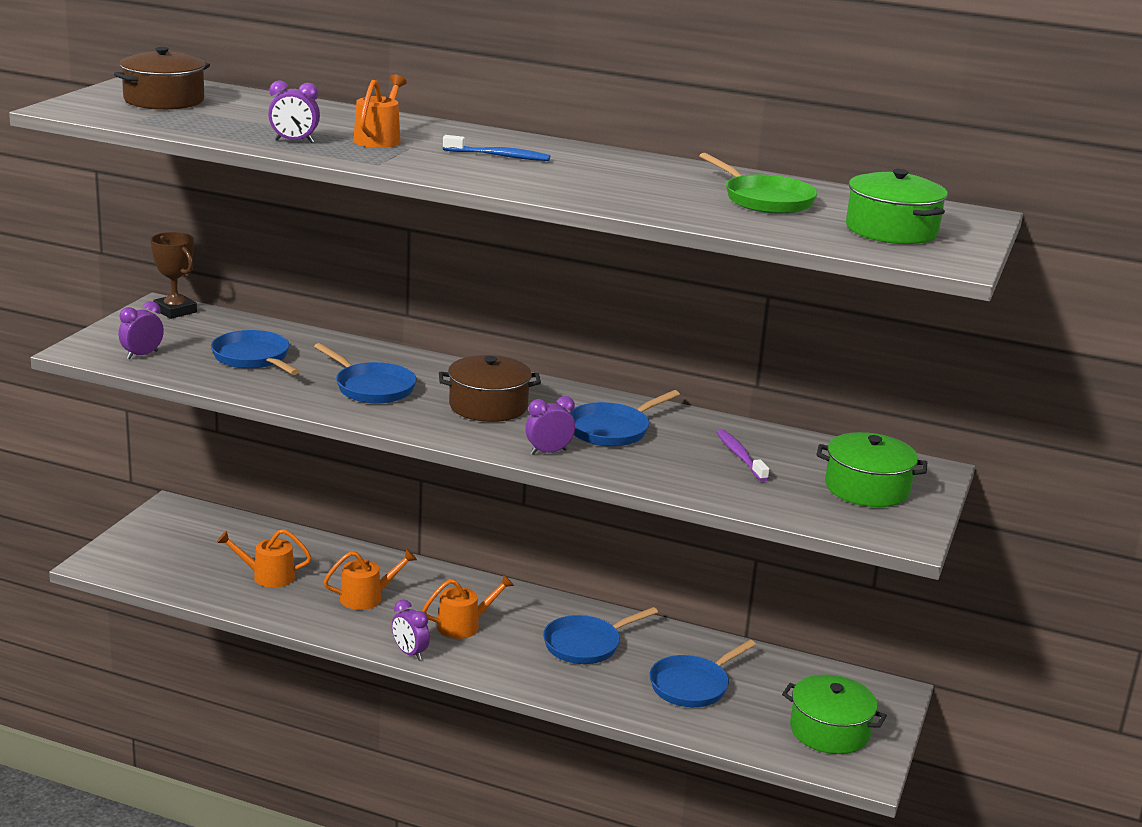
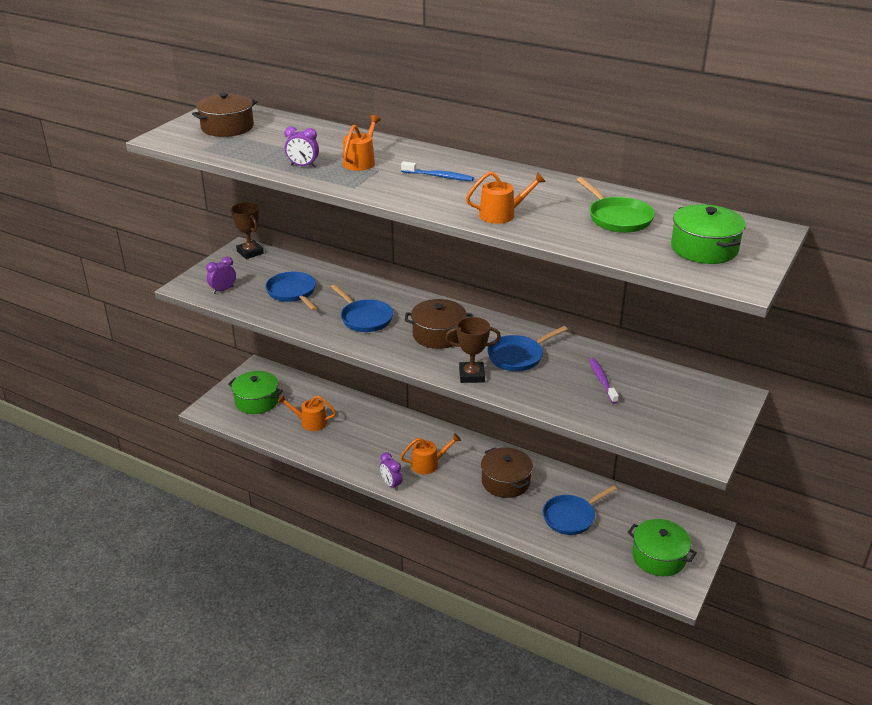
camera: 10 degrees right, 10 degrees up
orange watering can [323,549,417,610] -> orange watering can moved to [466,171,546,224]
purple clock [525,396,575,455] -> brown trophy [445,317,501,383]
blue pan [543,607,658,664] -> brown pot [481,447,533,498]
green pot [816,432,927,507] -> green pot moved to [228,371,283,414]

